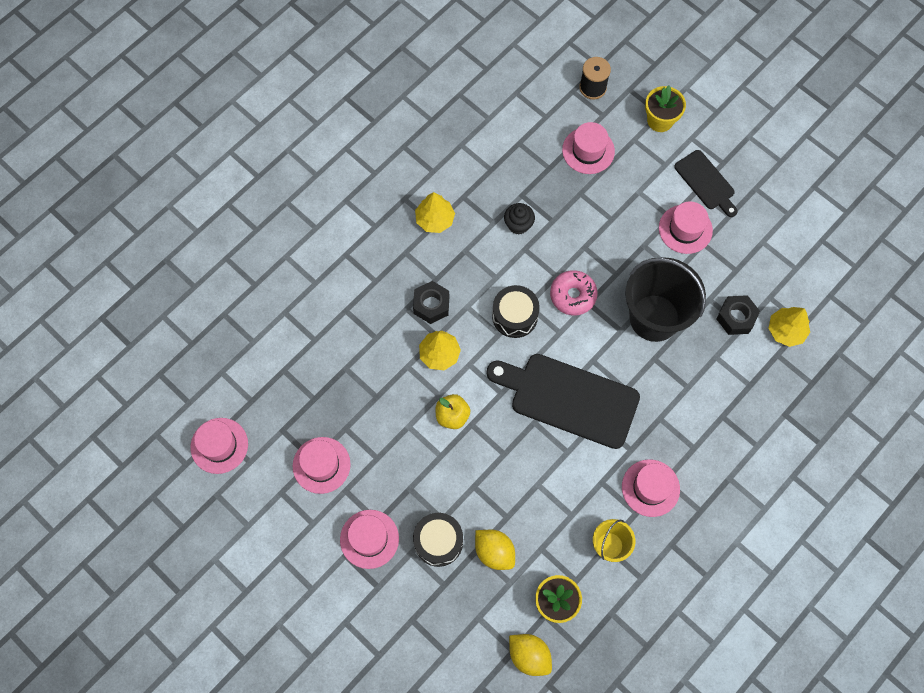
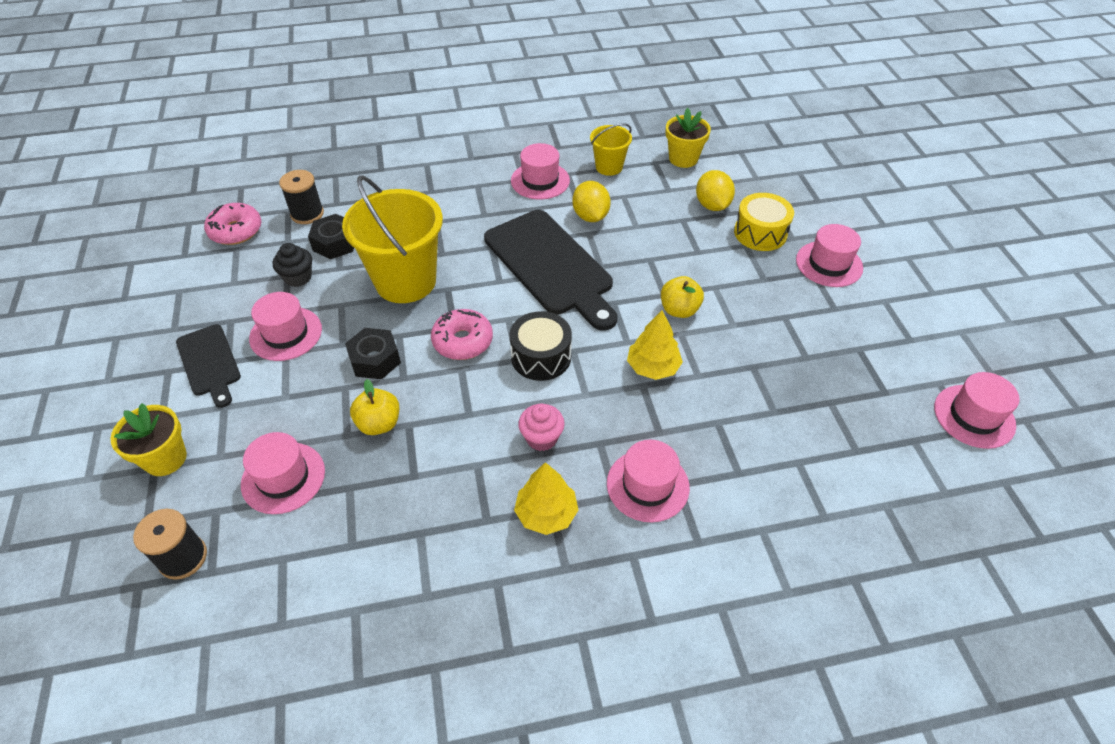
camera: 145 degrees left, 20 degrees down
pink hat [293,437,351,494] -> pink hat moved to [607,440,690,522]
black nut [413,281,449,324] -> black nut moved to [345,328,401,379]
black drum [413,513,463,567] -> yellow drum [734,193,794,251]
black cupcake [504,203,535,235] -> black cupcake moved to [273,243,312,287]
yellow lemon [509,634,552,676] -> yellow lemon moved to [572,181,611,222]
black bucket [625,257,706,342] -> yellow bucket [342,175,443,303]
black cutting board [674,150,738,217] -> black cutting board turned 150 degrees clockwise [176,324,241,408]
yellow tree [768,307,810,347] -> black spool [279,170,324,224]
none -> pink donut [204,203,261,245]
none -> yellow apple [350,379,399,435]
none -> pink cupcake [518,403,565,451]

